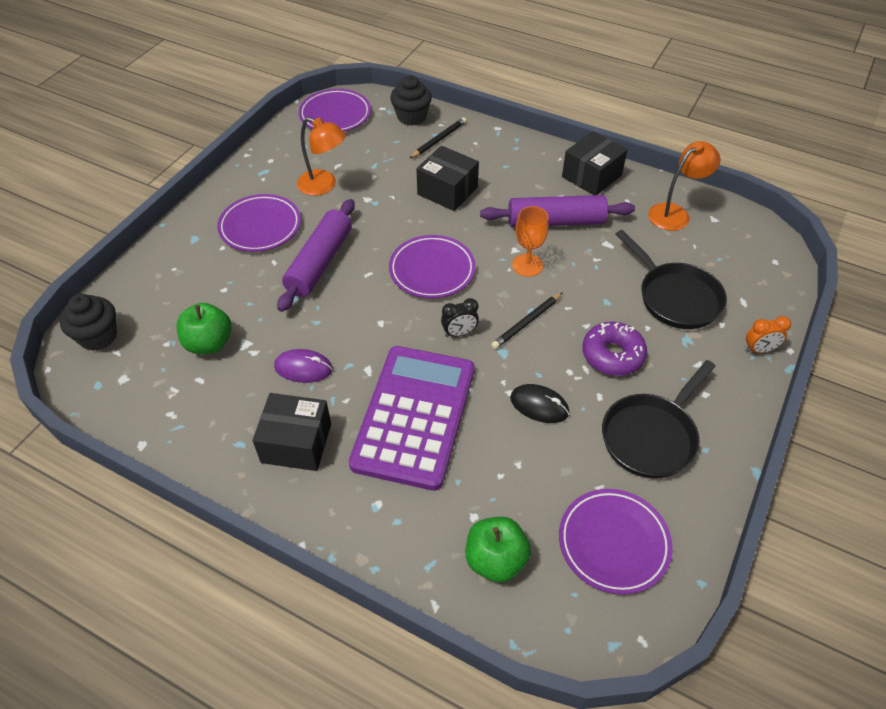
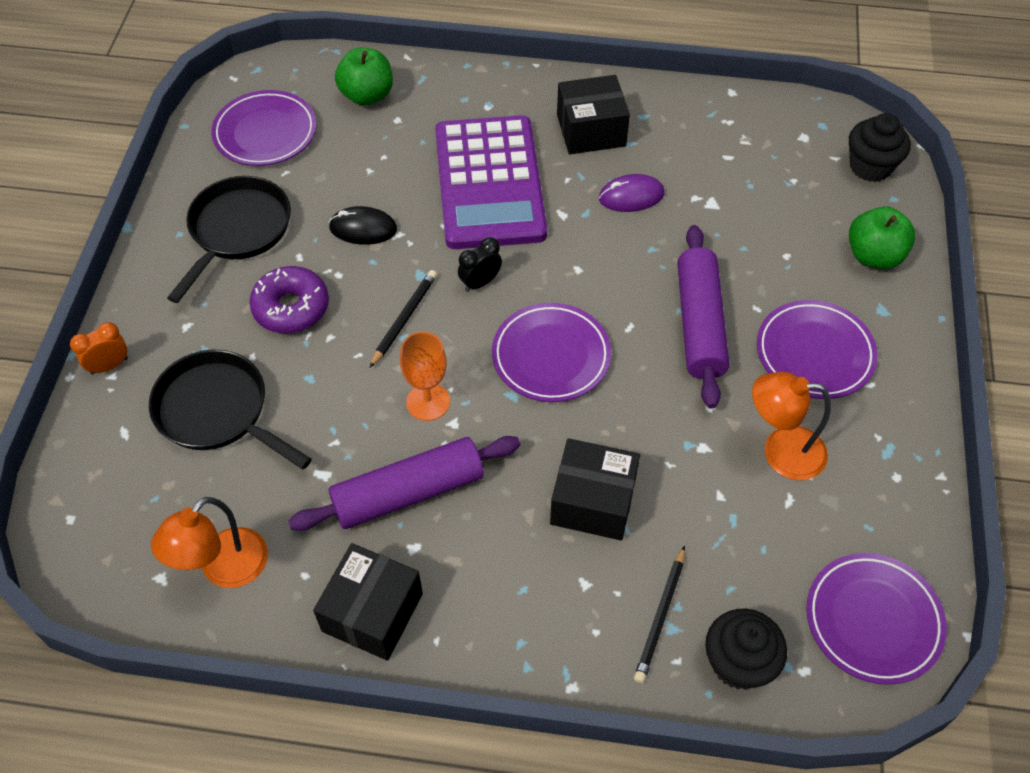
camera: 160 degrees right, 5 degrees up
green apple [177,303,232,354] -> green apple moved to [849,206,916,269]

